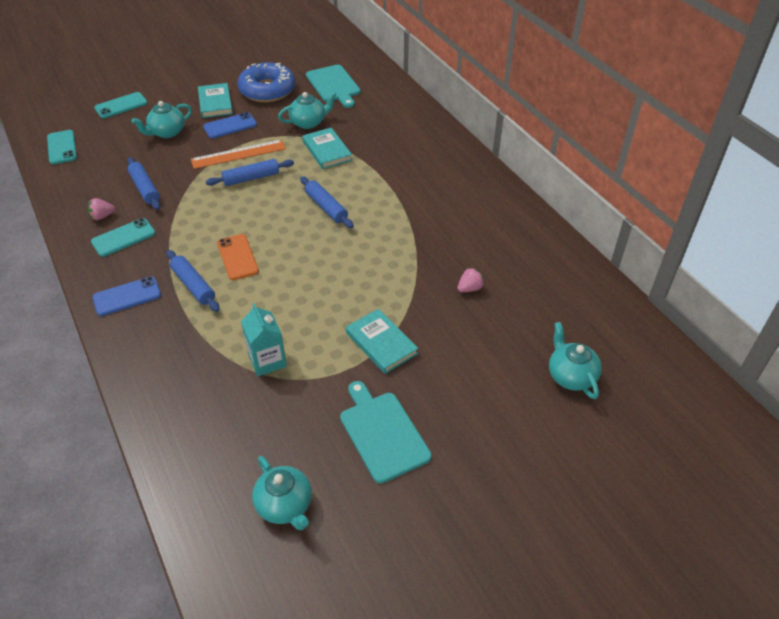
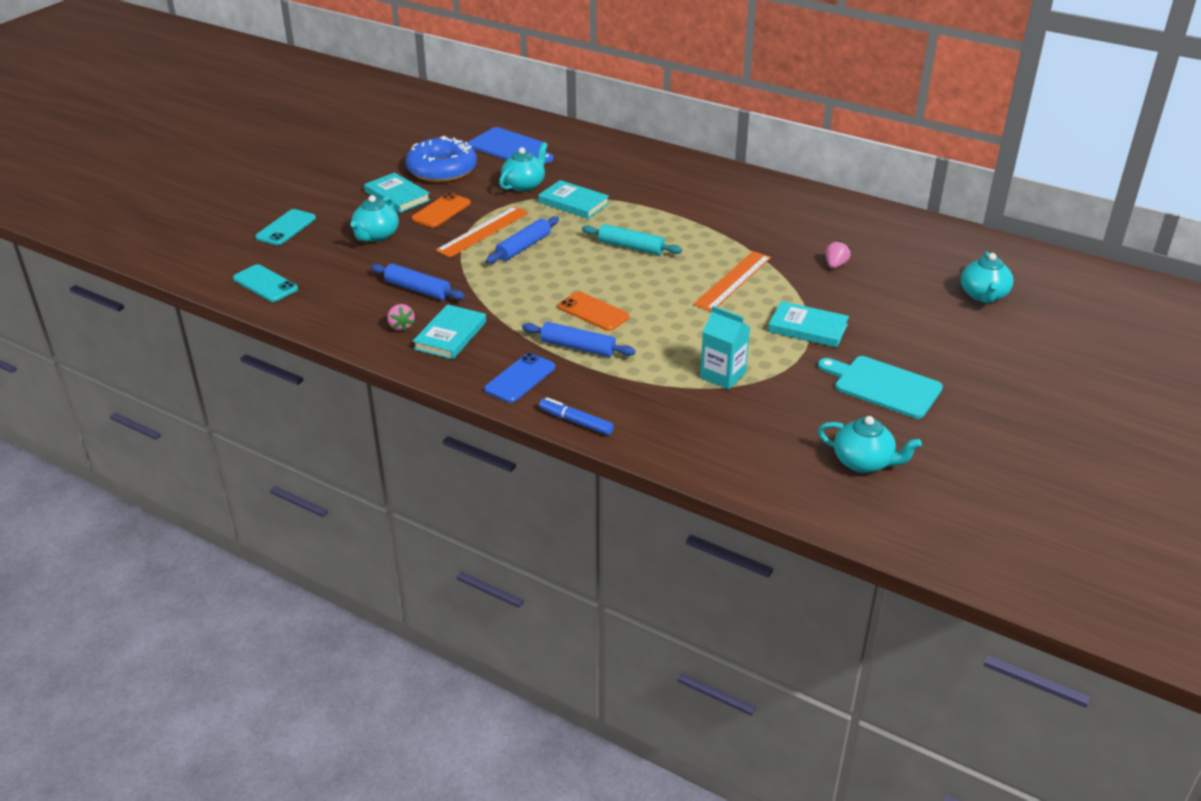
camera: 30 degrees left, 10 degrees down
pink strawberry [87,198,115,220] -> pink strawberry turned 60 degrees counterclockwise [387,304,415,332]
turquoise phone [91,218,155,257] -> turquoise book [413,304,486,360]
blue phone [203,112,257,139] -> orange phone [412,193,470,227]
blue rolling pin [300,176,354,228] -> turquoise rolling pin [582,224,682,255]
turquoise cutting board [306,65,361,108] -> blue cutting board [468,127,554,163]
turquoise teapot [549,322,602,399] -> turquoise teapot turned 120 degrees counterclockwise [961,252,1013,303]
none -> blue marker [539,397,614,435]
none -> orange ruler [693,251,771,312]

